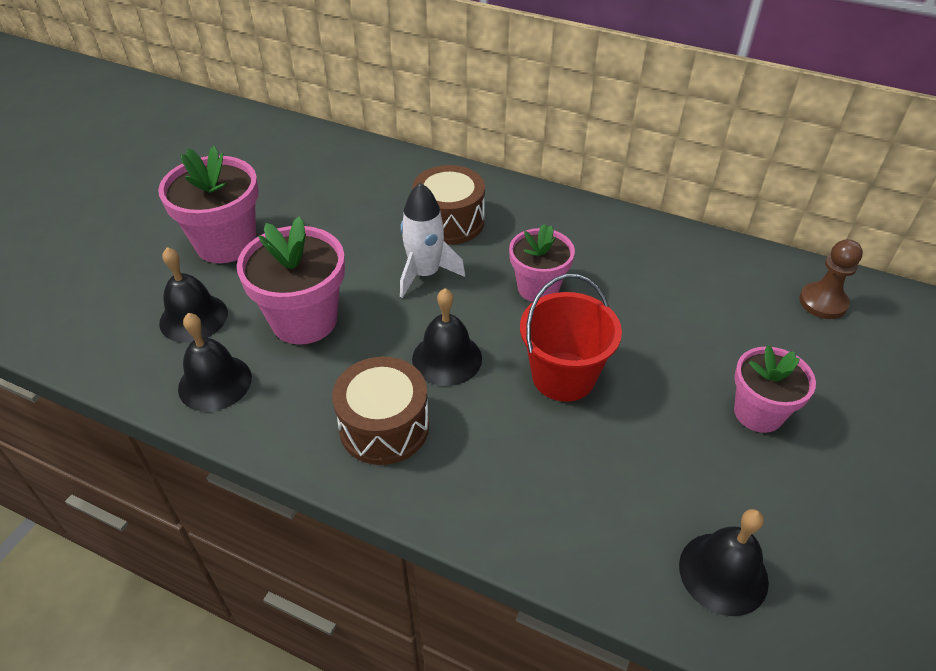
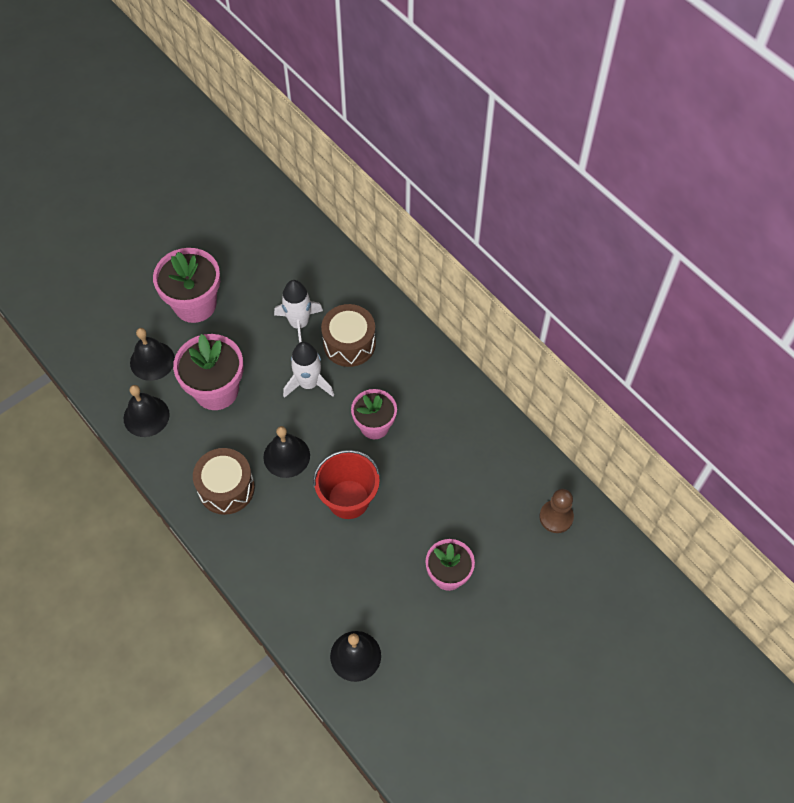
camera: 25 degrees right, 15 degrees up
none -> white rocket [274,280,323,343]

